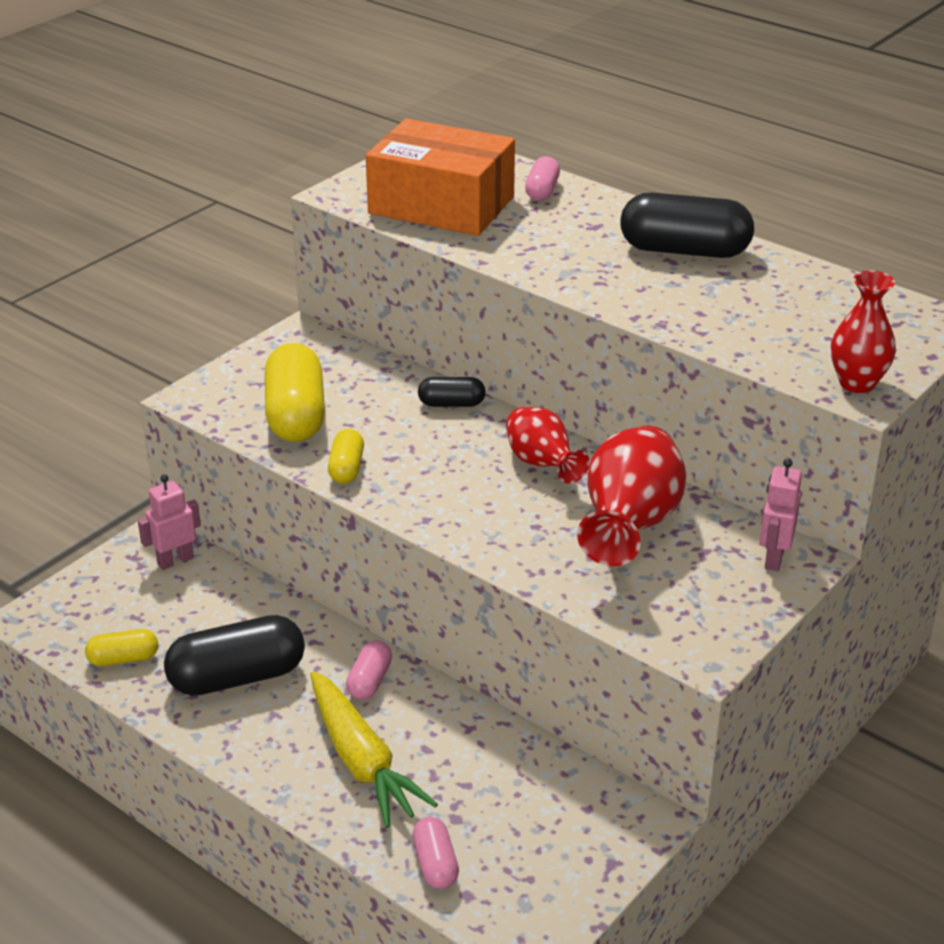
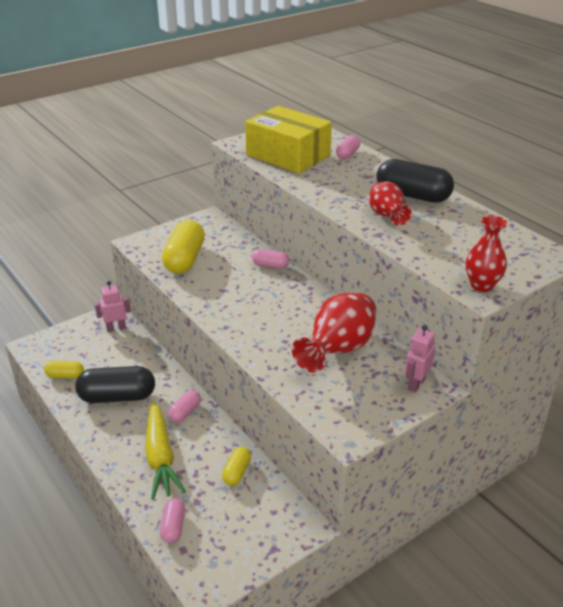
camera: 15 degrees right, 0 degrees up
yellow capsule [328,429,364,484] -> yellow capsule moved to [222,447,251,485]
orange box [366,119,515,236] -> yellow box [245,106,332,173]
black capsule [418,377,486,407] -> pink capsule [252,249,289,269]
red vase [506,407,590,483] -> red vase moved to [369,182,412,225]

